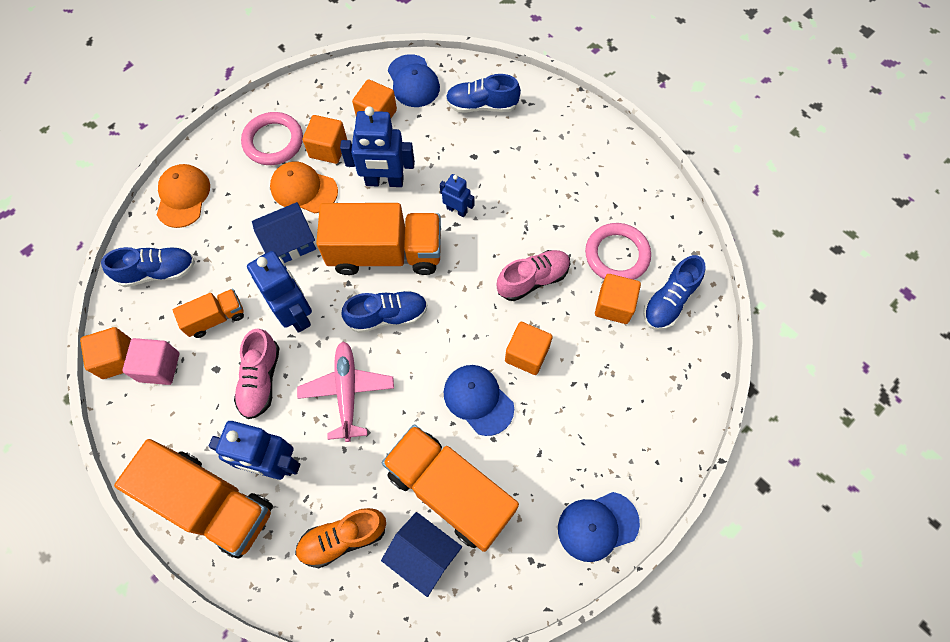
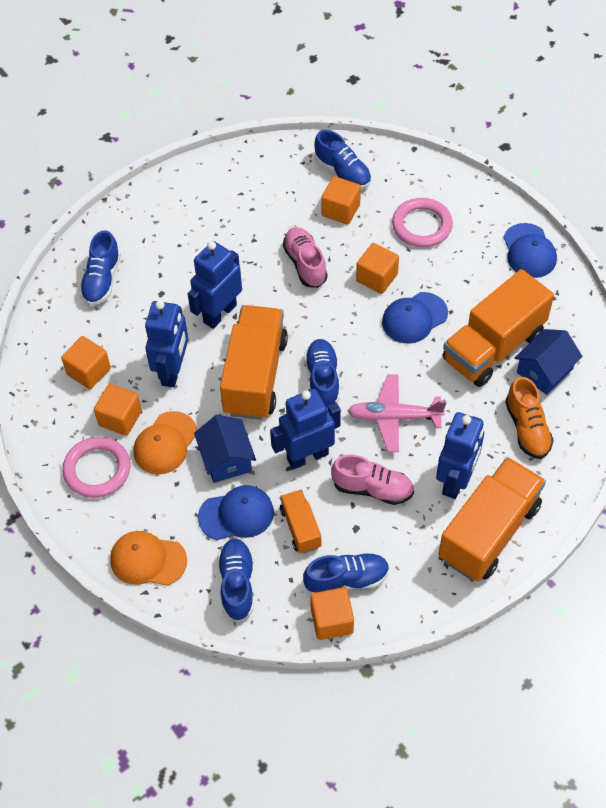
camera: 80 degrees left, 10 degrees down
pink cube [122,338,179,385] -> blue shoe [303,552,390,594]
blue cap [388,54,440,107] -> blue cap moved to [198,485,274,540]
blue robot [440,174,474,217] -> blue robot [188,241,242,329], size x1.85
pink ring [585,223,651,280] -> pink ring moved to [392,198,453,247]

